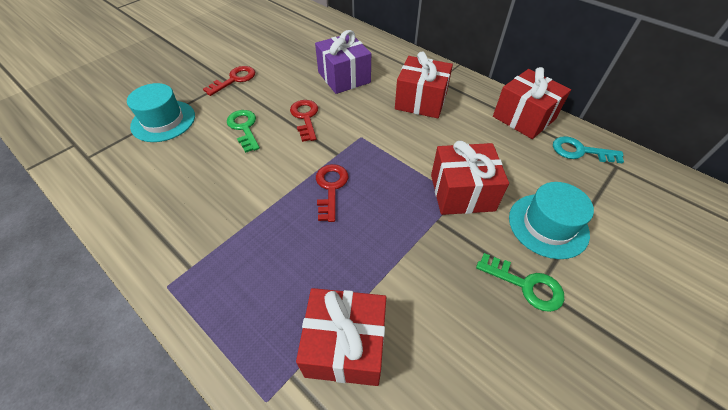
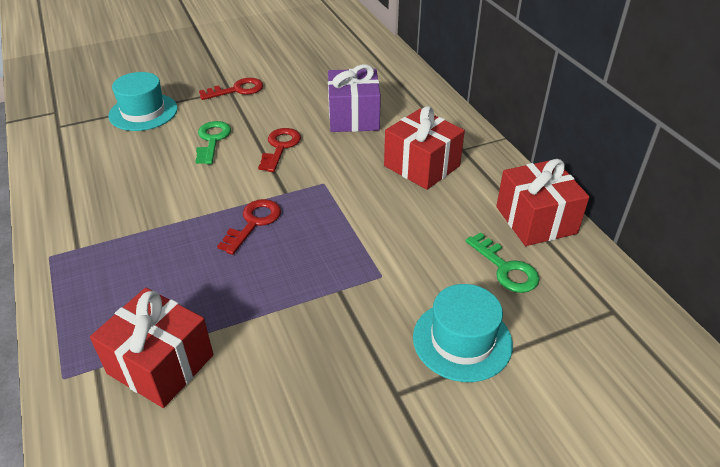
camera: 25 degrees right, 10 degrees down
red gift [431,141,509,215] -> none
green key [476,253,564,312] -> green key moved to [466,232,540,293]
turquoise key [553,136,624,164] -> none

